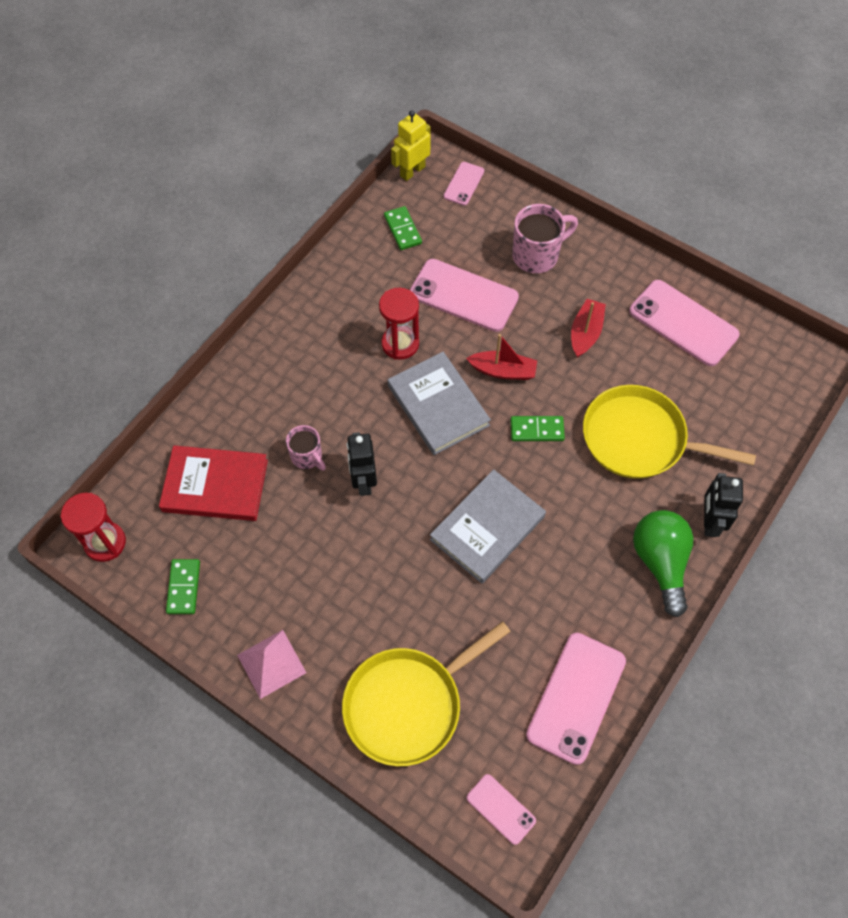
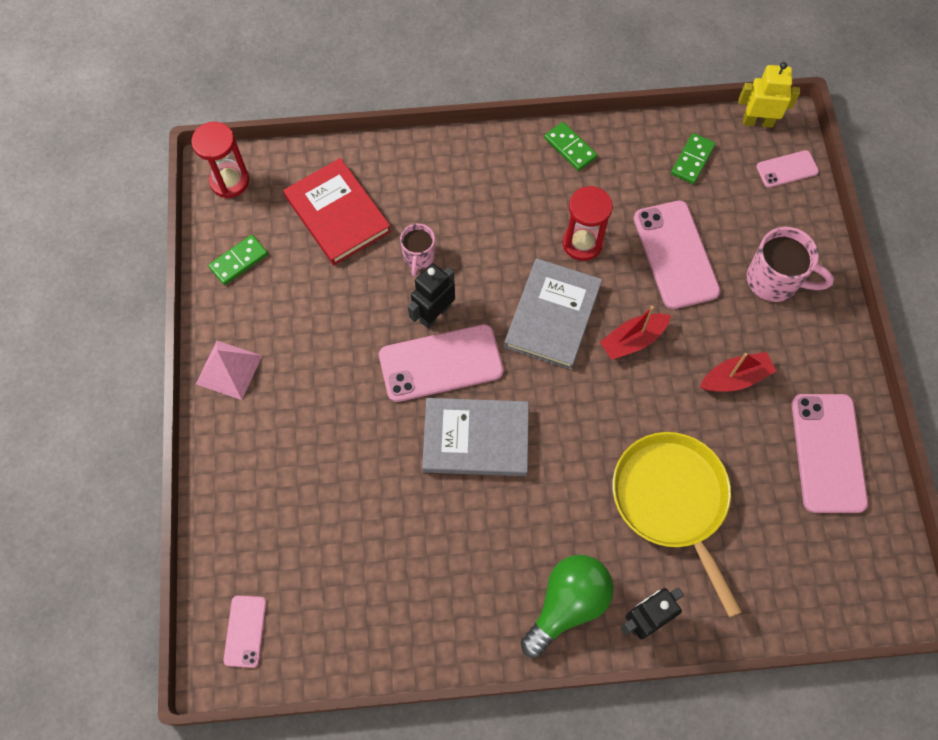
camera: 50 degrees right, 5 degrees up
yellow pan [342,621,511,766] -> none
red boat [466,334,537,380] -> red boat turned 90 degrees clockwise [600,306,671,360]
green domino [511,416,565,441] -> green domino moved to [544,122,597,171]
pink phone [526,633,626,765] -> pink phone moved to [379,324,503,402]

